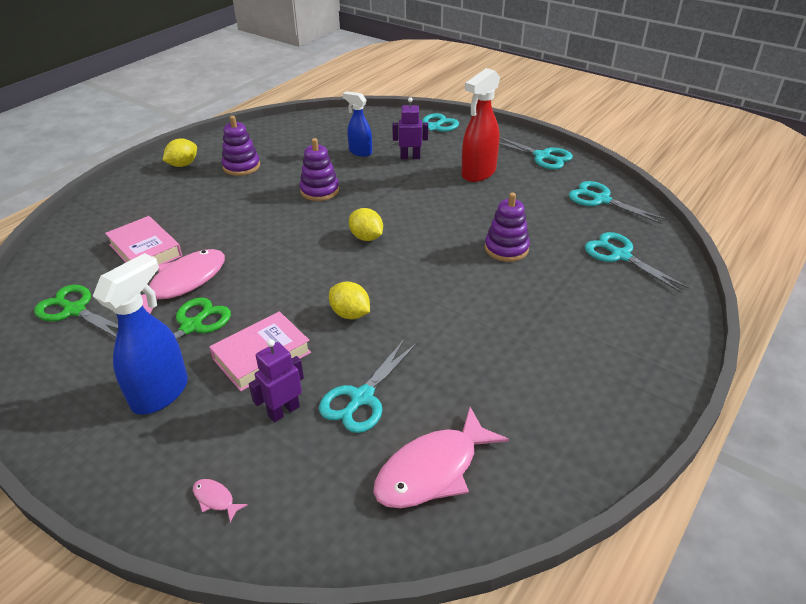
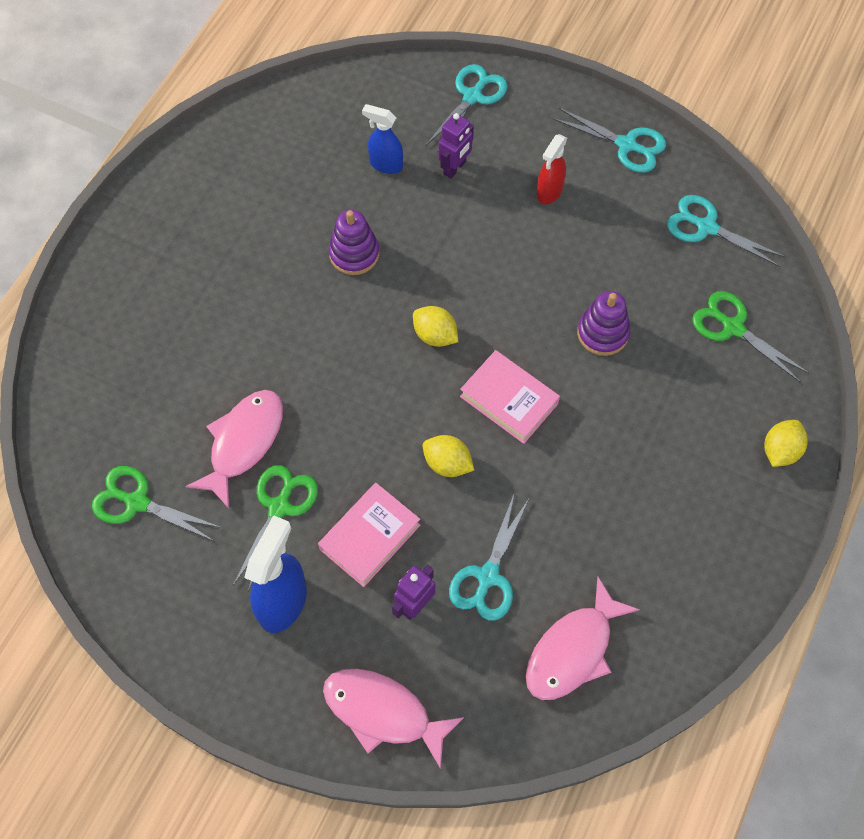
camera: 10 degrees left, 25 degrees up
pink book [105,216,182,266] -> pink book moved to [460,350,560,444]
yellow lemon [163,138,197,167] -> yellow lemon moved to [765,420,808,467]
pink fish [193,479,248,523] -> pink fish [323,669,464,769], size x2.48
purple stacking toy [222,116,260,176] -> none
purple robot [392,97,428,159] -> purple robot turned 135 degrees clockwise [439,113,474,179]
red spray bottle [461,68,500,182] -> red spray bottle [537,134,567,204], size x0.62
turquoise scissors [585,232,690,293] -> green scissors [692,291,809,383]

